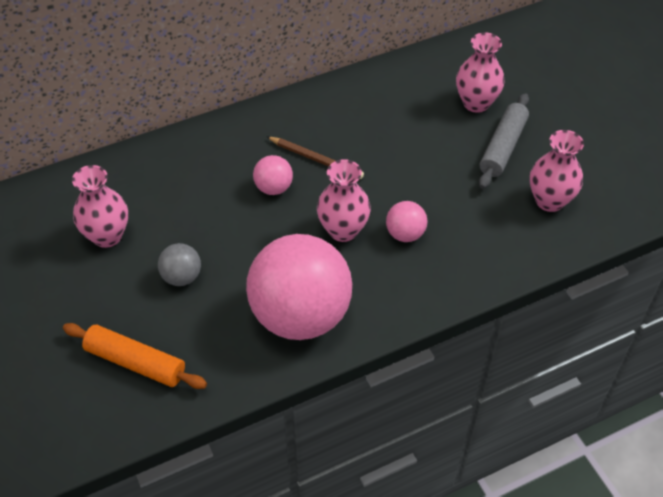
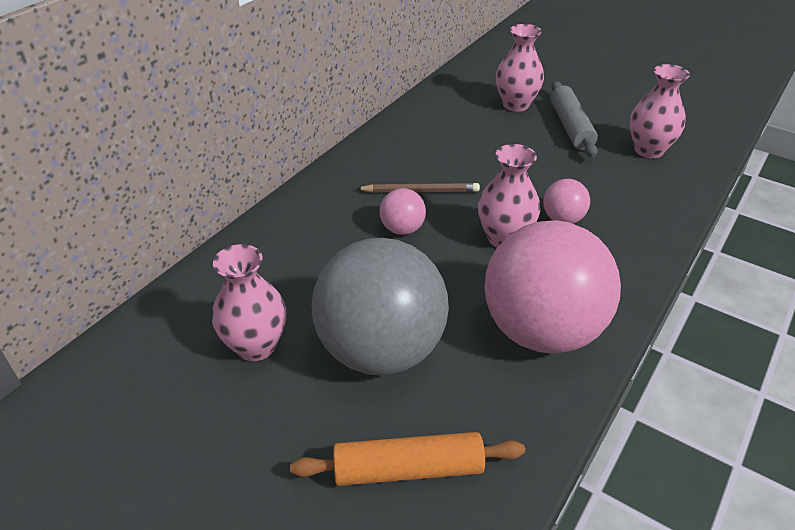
camera: 30 degrees left, 10 degrees down
grey ball [158,243,201,286] -> grey ball [311,238,449,375], size x2.34

